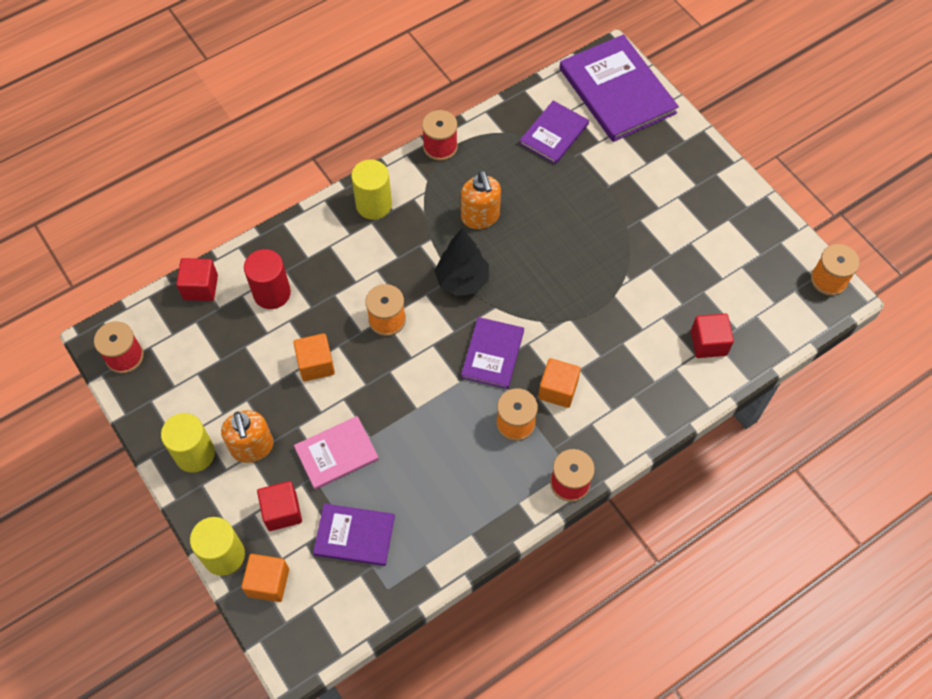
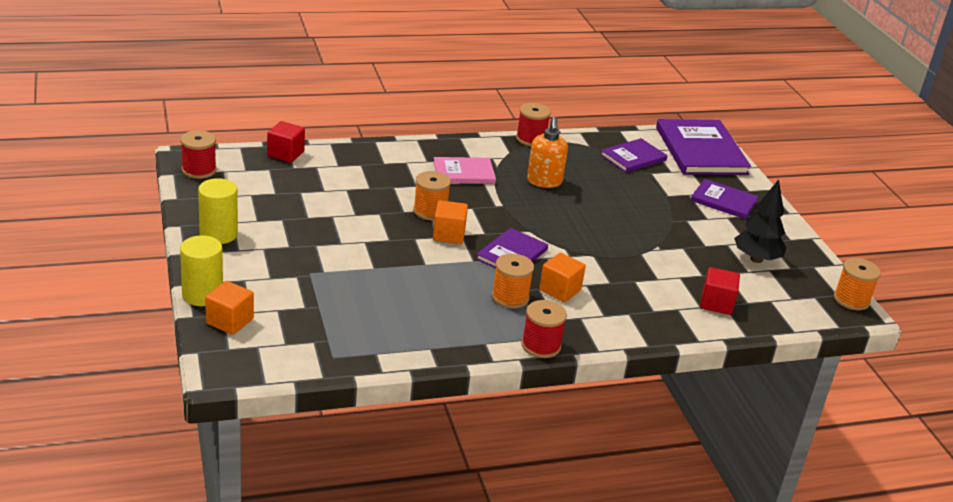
camera: 15 degrees right, 30 degrees down
orange soap dispenser [221,410,273,463] -> none
red cylinder [244,249,291,309] -> none
red cube [257,481,302,531] -> none
orange cube [293,333,335,381] -> orange cube moved to [433,200,468,244]
pink book [294,416,379,490] -> pink book moved to [433,157,496,184]
purple book [313,504,395,566] -> purple book moved to [691,179,759,219]
yellow cylinder [351,159,392,220] -> none
black tree [434,228,489,296] -> black tree moved to [734,179,786,263]

